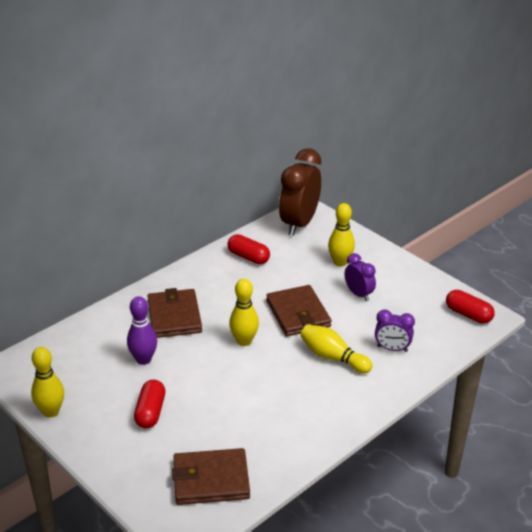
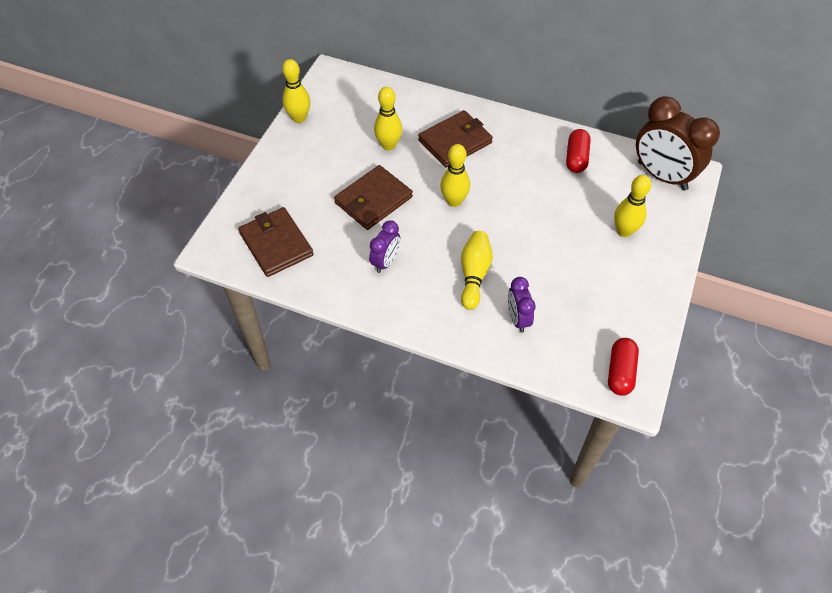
camera: 65 degrees right, 20 degrees up
purple bowling pin [127,296,157,365] -> yellow bowling pin [374,87,402,150]
red capsule [134,380,165,428] -> none
brown wallet [266,285,331,336] -> brown wallet moved to [334,165,413,230]
brown clock [279,148,321,236] -> brown clock turned 135 degrees counterclockwise [636,96,720,190]
purple clock [345,253,376,301] -> purple clock moved to [369,220,400,273]

